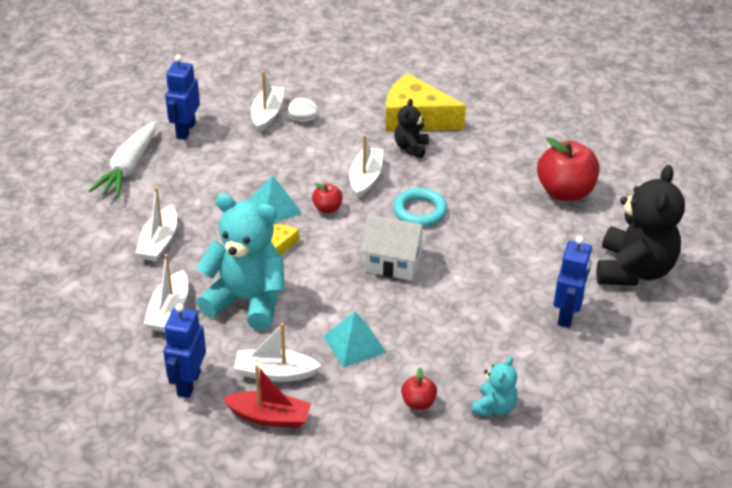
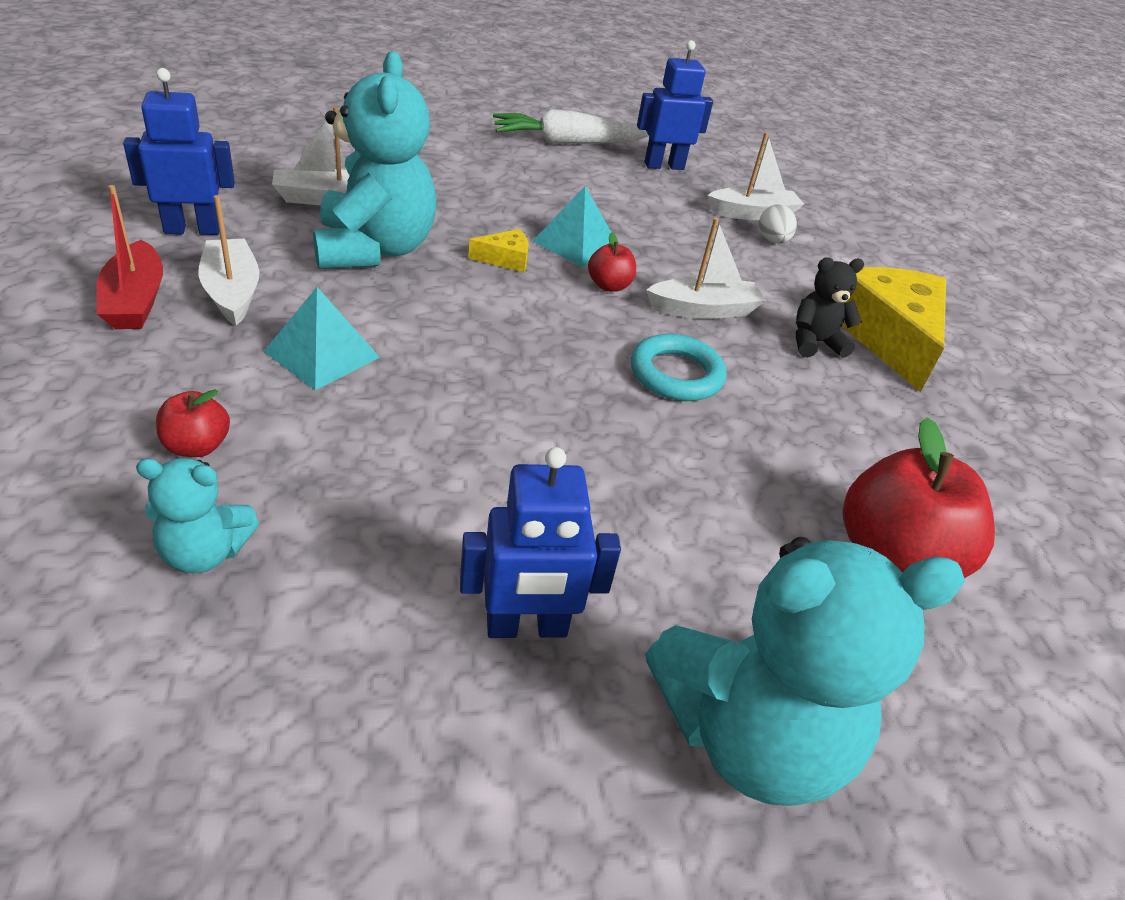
camera: 60 degrees right, 0 degrees up
white boat [136,187,177,262] -> none
white house [360,215,427,281] -> none
black teddy bear [597,165,685,286] -> turquoise teddy bear [645,537,965,806]

